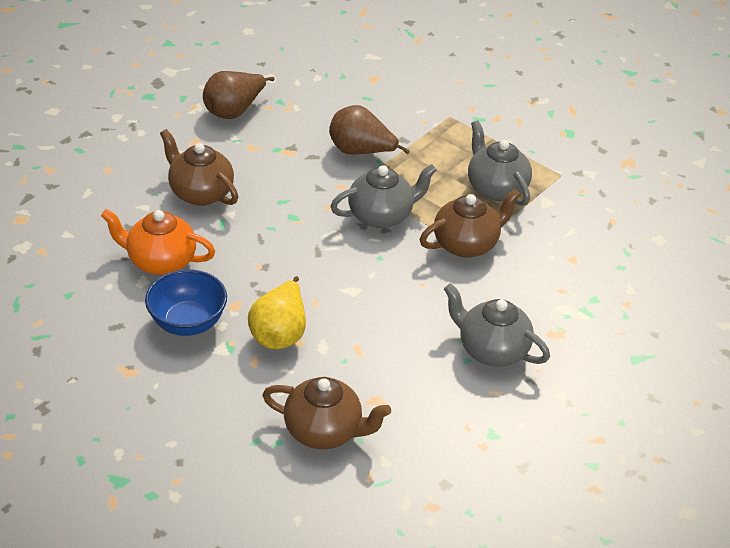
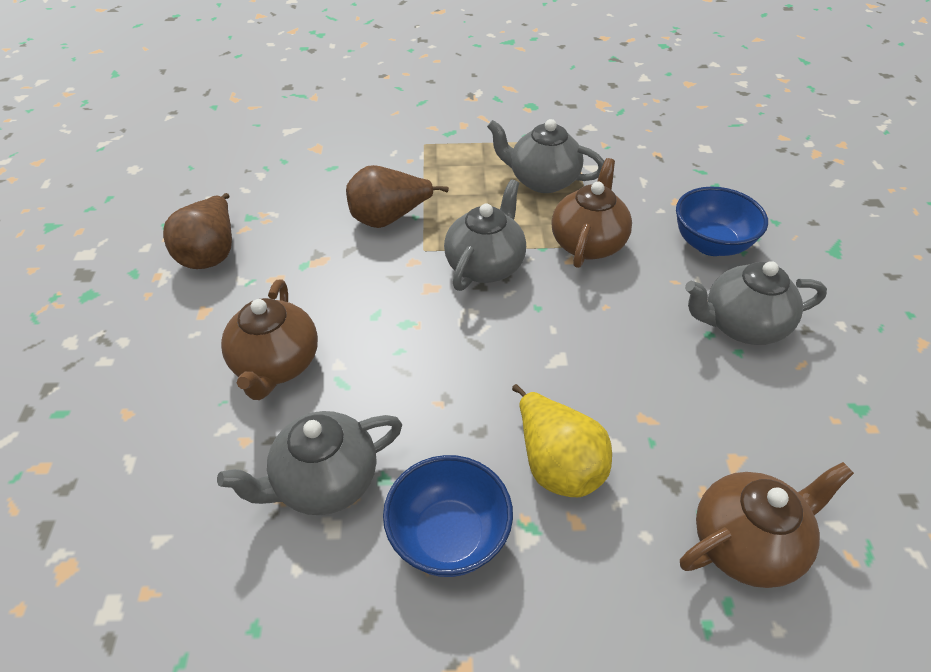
camera: 40 degrees left, 5 degrees up
orange teapot [101,209,216,275] -> grey teapot [217,411,402,515]
brown teapot [160,129,238,206] -> brown teapot turned 90 degrees counterclockwise [221,280,318,400]
none -> blue bowl [676,187,768,256]

